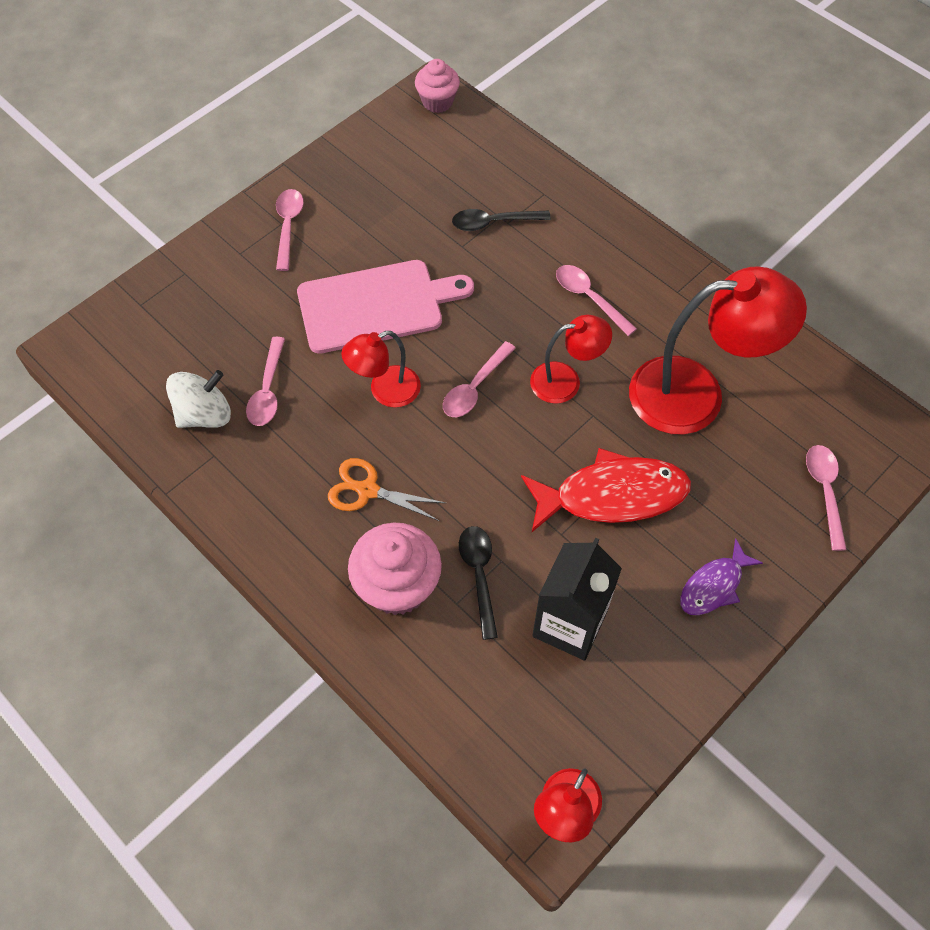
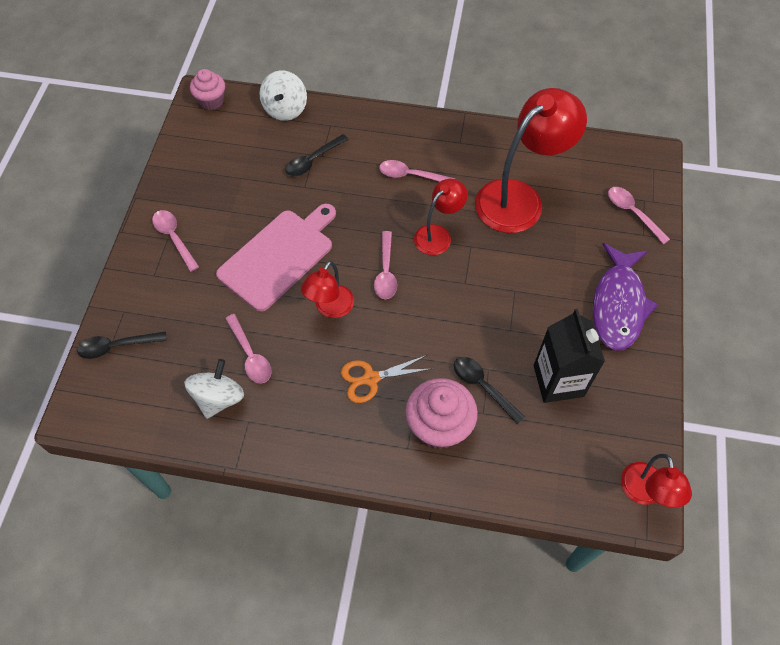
camera: 35 degrees left, 0 degrees up
red fish [521,448,691,532] -> none
purple fish [680,538,763,615] -> purple fish [593,243,658,351], size x1.77
none -> black spoon [77,331,167,359]
none -> white spinning top [259,71,307,121]

